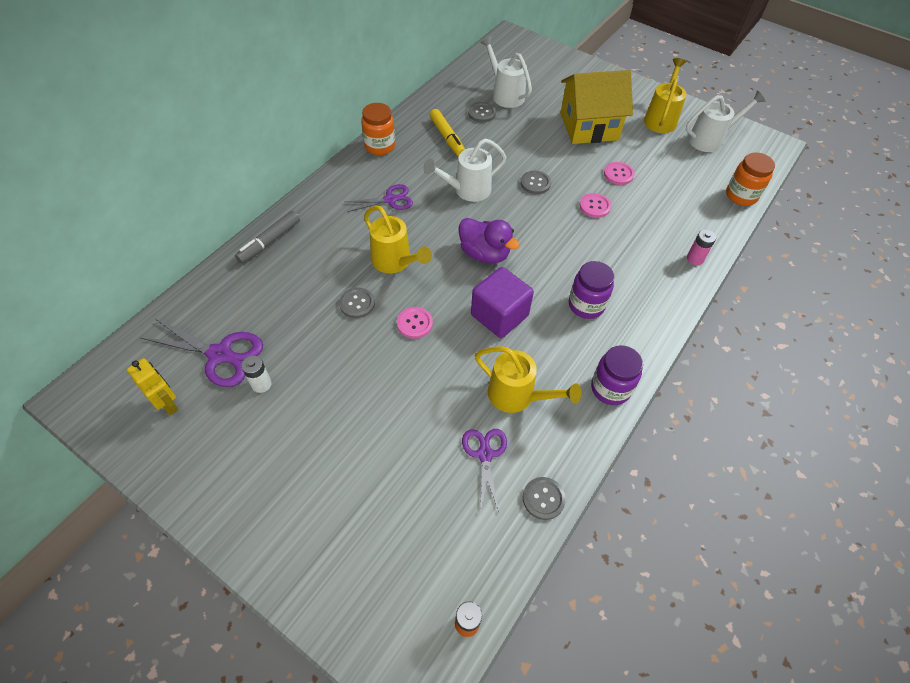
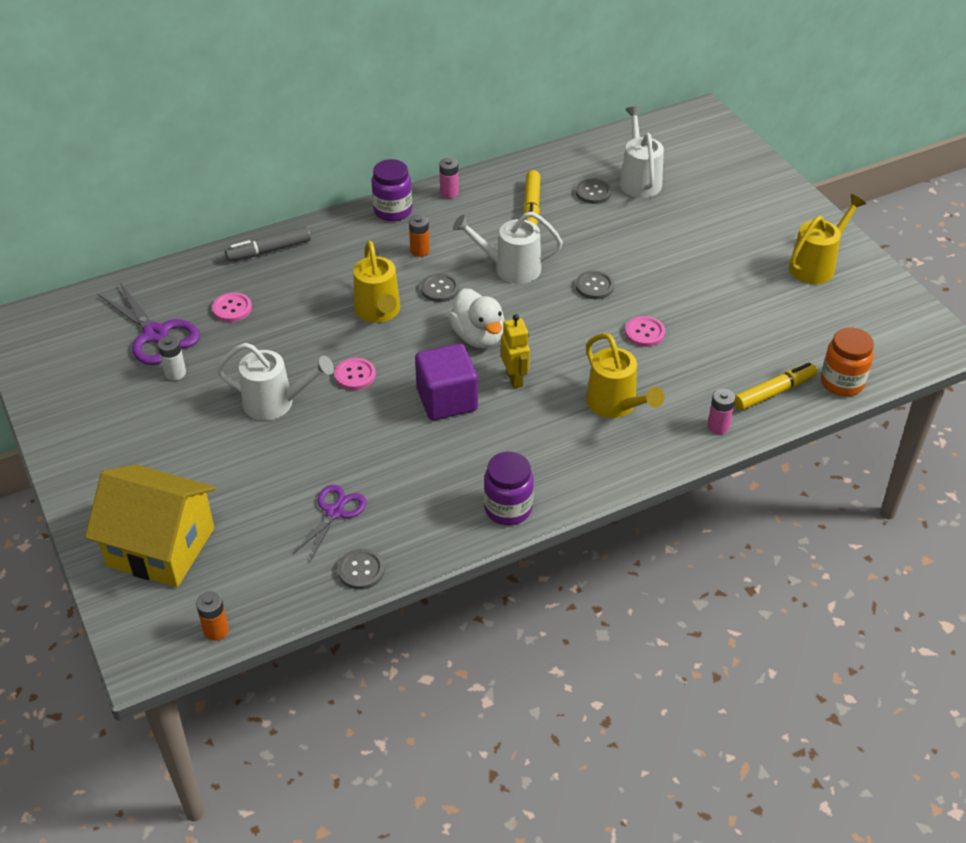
camera: 30 degrees right, 10 degrees down
yellow robot [127,358,179,415] -> yellow robot moved to [501,314,530,389]
grey button [339,288,375,318] -> grey button moved to [421,273,459,302]
purple scissors [345,184,413,212] -> orange battery [409,215,430,257]
orange jar [361,103,395,155] -> pink battery [439,158,459,198]
purple duck [459,218,520,264] -> white duck [449,288,505,348]
yellow watering can [475,346,582,413] -> yellow watering can moved to [586,333,664,418]
yellow house [560,70,633,144] -> yellow house moved to [85,465,216,587]
purple jar [569,261,614,319] -> purple jar moved to [372,159,412,221]
pink button [604,162,635,185] -> pink button moved to [212,292,252,322]
white watering can [686,90,766,152] -> white watering can moved to [217,343,334,420]
none -> yellow marker [734,363,817,411]

